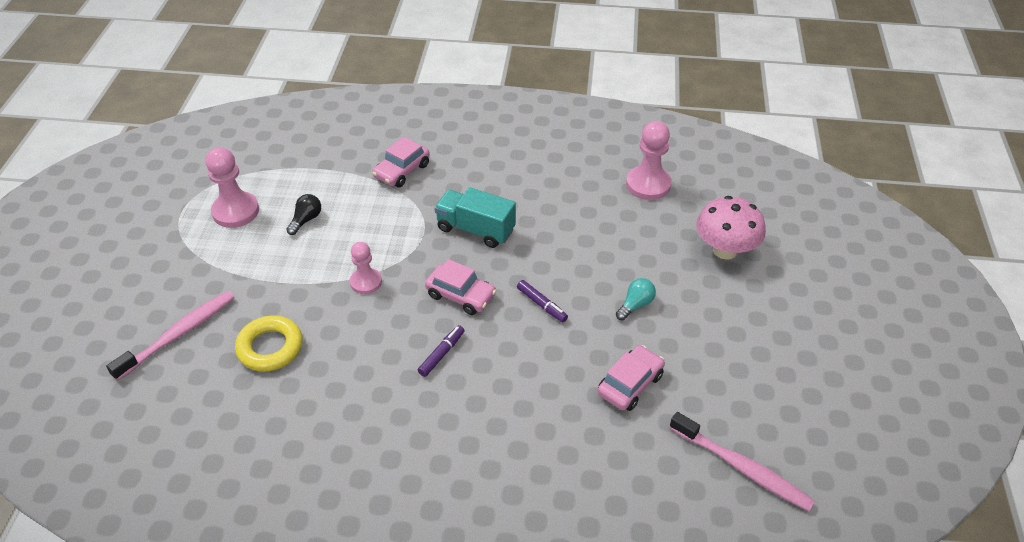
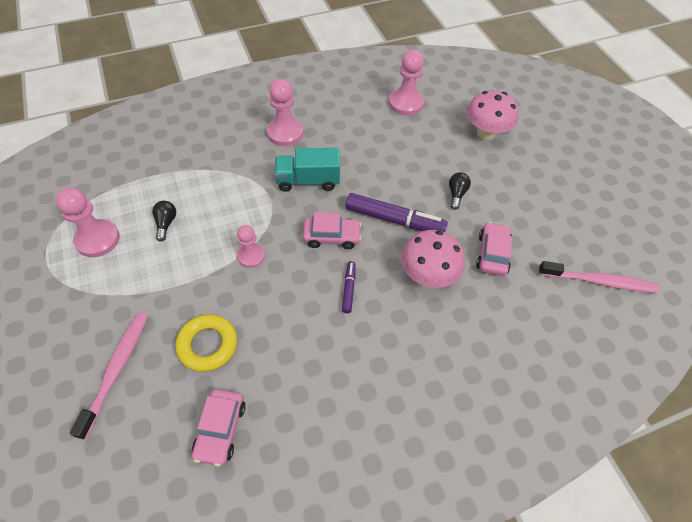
camera: 30 degrees left, 10 degrees up
pink car [372,137,430,188] -> pink car moved to [192,389,246,466]
purple marker [517,280,568,322] -> purple marker [345,193,448,232], size x1.98
turquoise light bulb [616,278,656,320] -> black light bulb [449,172,471,210]
none -> pink pawn [267,79,303,146]
none -> pink mushroom [401,230,465,288]

